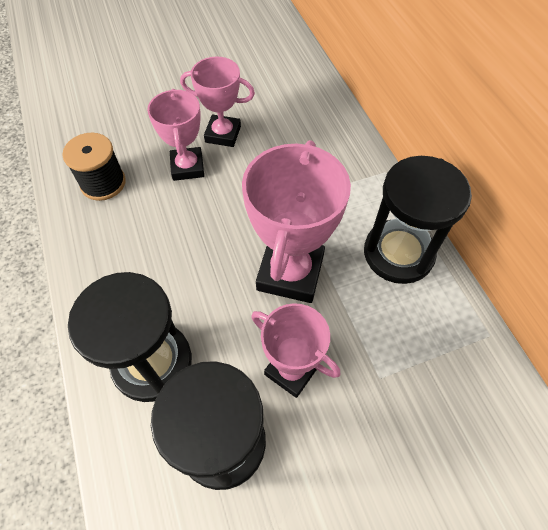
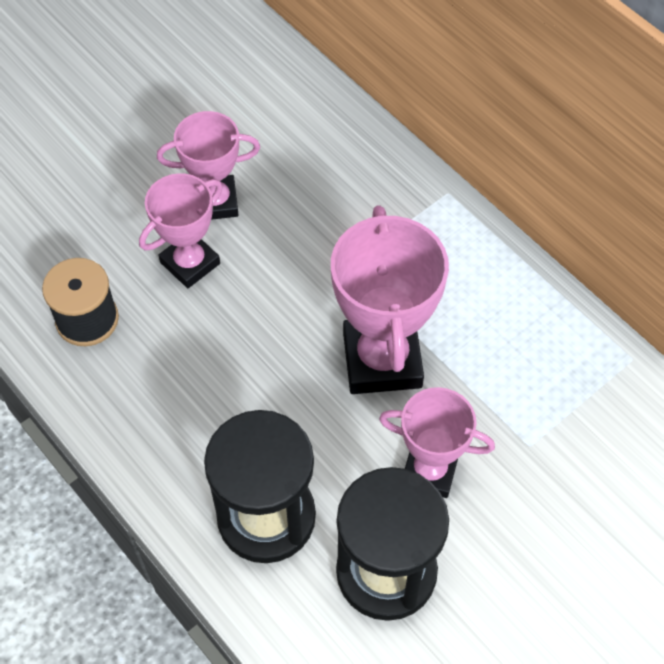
camera: 20 degrees left, 0 degrees up
pink trophy [147,89,204,181] -> pink trophy turned 75 degrees clockwise [139,173,222,288]
black hourglass [364,156,472,284] -> none

